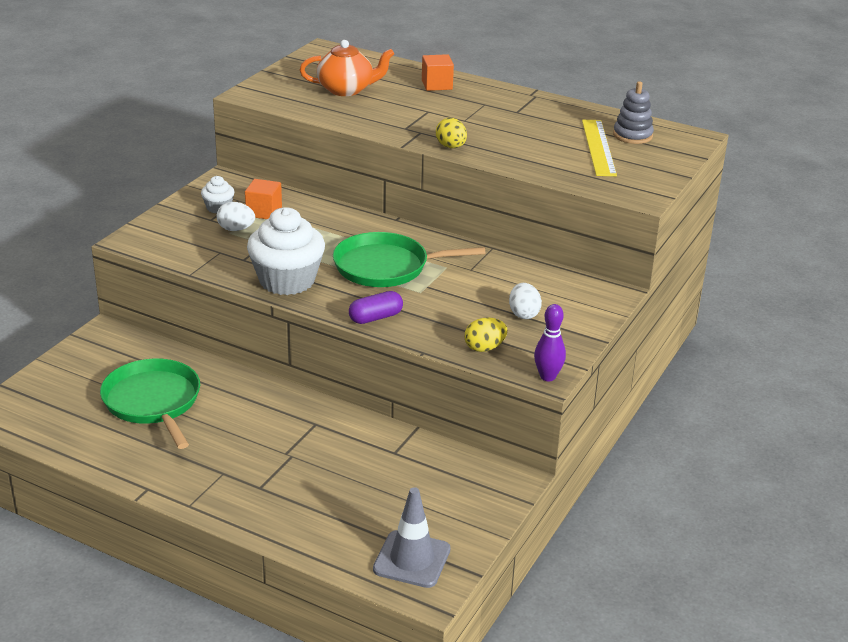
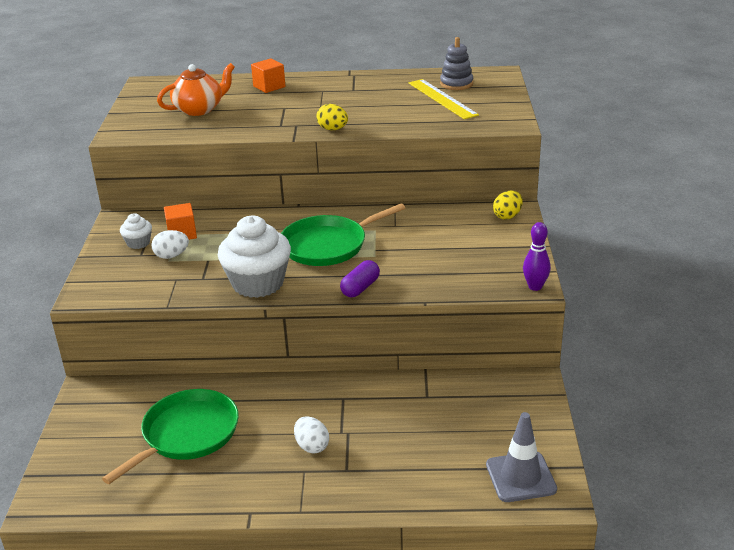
camera: 25 degrees left, 0 degrees up
green pan [100,358,200,449] -> green pan turned 90 degrees clockwise [102,389,239,484]
yellow egg [465,317,508,352] -> yellow egg moved to [493,190,523,219]
white egg [509,283,542,319] -> white egg moved to [294,416,329,454]

